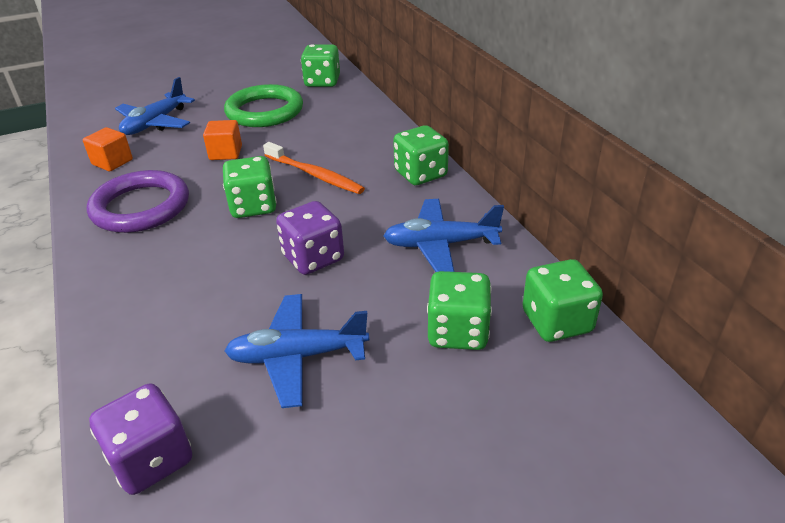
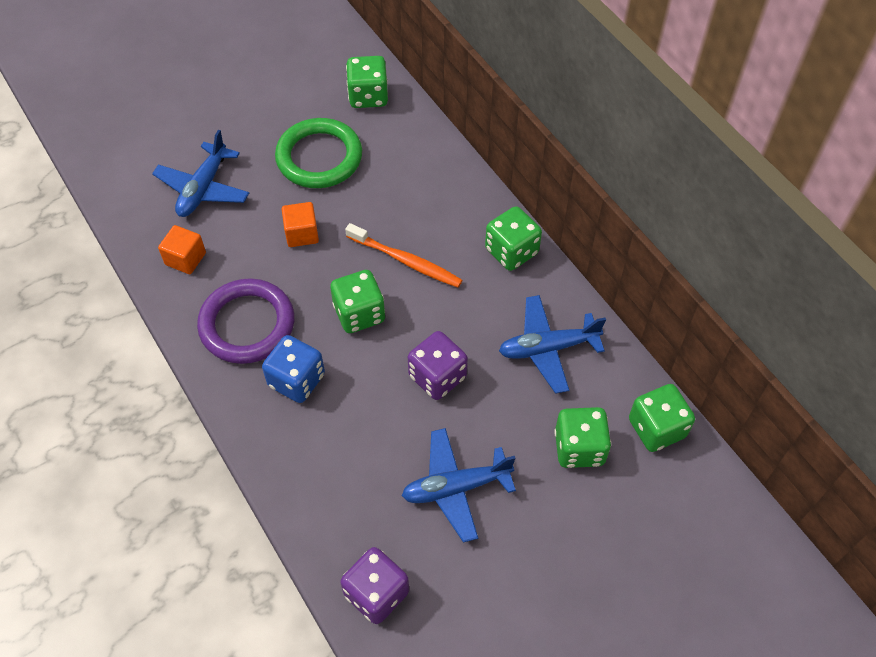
camera: 10 degrees left, 20 degrees up
none -> blue dice [262,335,325,403]

